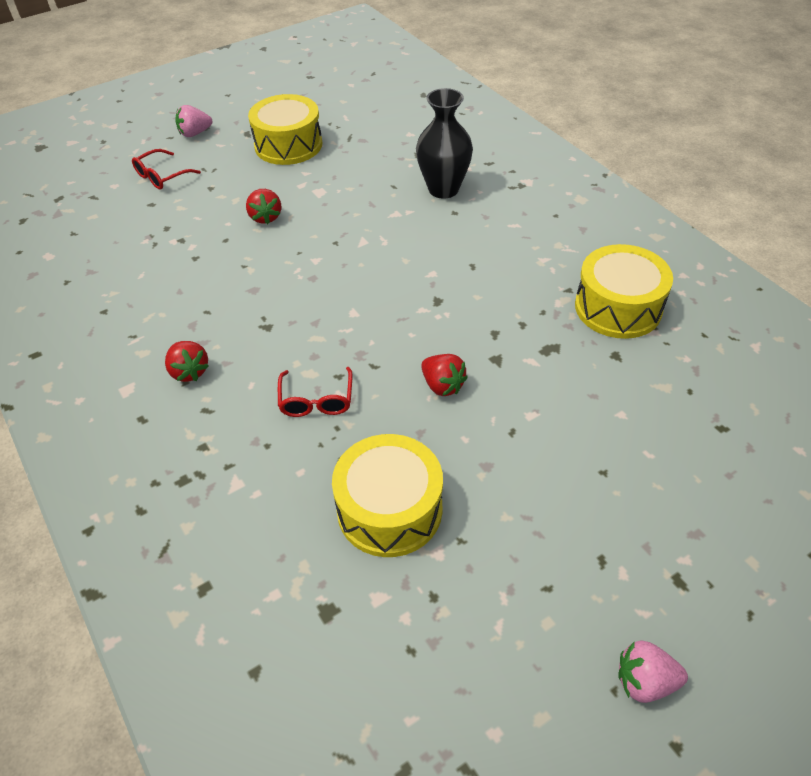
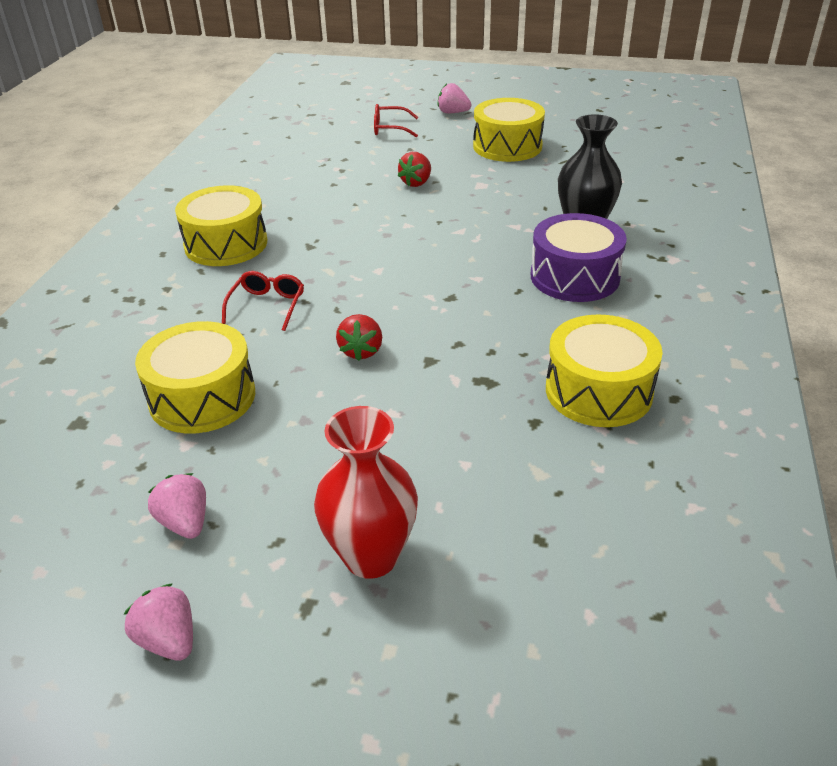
camera: 45 degrees right, 10 degrees down
red strawberry [165,341,209,382] -> yellow drum [175,185,267,266]
red glasses [278,367,352,417] -> red glasses turned 150 degrees clockwise [222,271,304,331]
none -> pink strawberry [148,473,206,539]
none -> red vase [314,406,418,579]
none -> purple drum [531,213,627,302]

